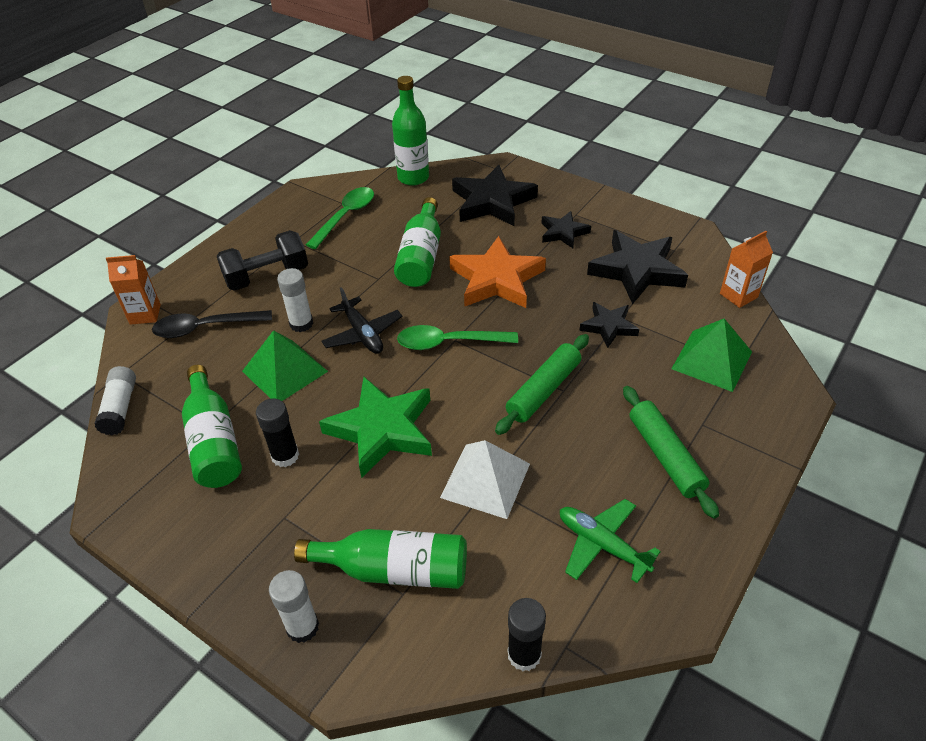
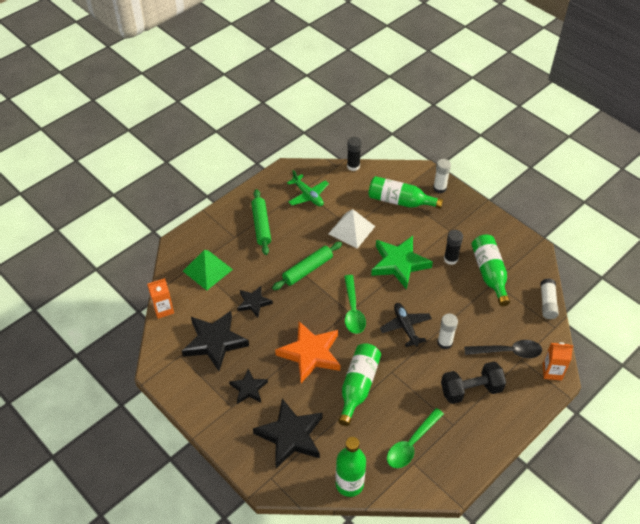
camera: 170 degrees left, 5 degrees up
green pyramid [242,330,328,401] -> none
green spoon [397,325,518,350] -> green spoon turned 75 degrees clockwise [344,275,366,334]

